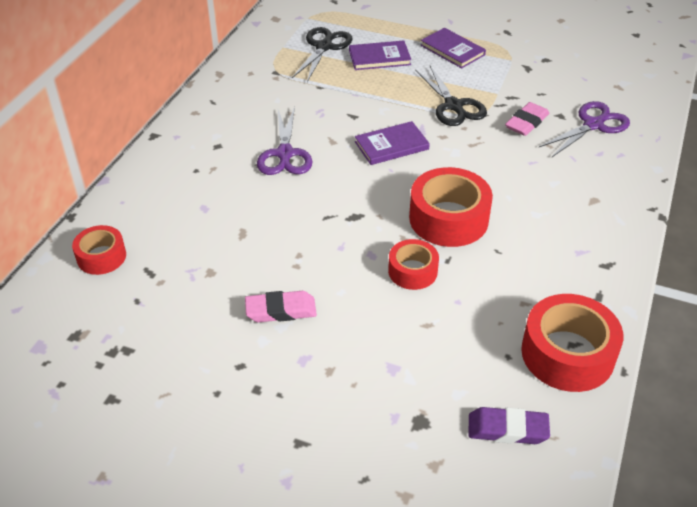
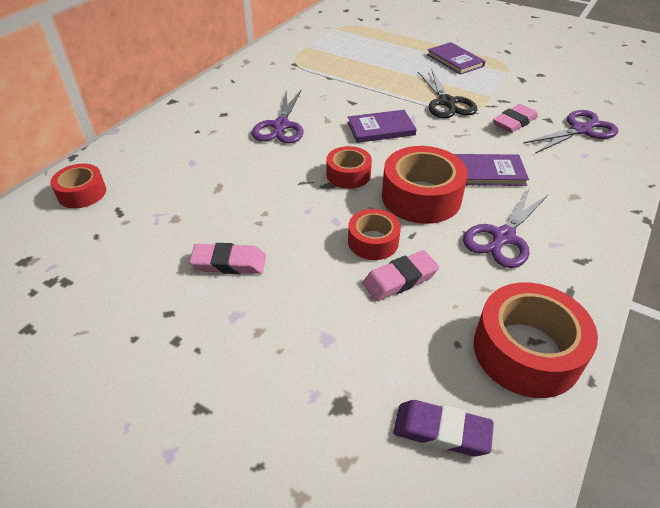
camera: 10 degrees right, 0 degrees up
black scissors [292,27,352,82] -> none
purple book [349,40,411,70] -> purple book moved to [454,154,529,186]
none -> red tape [327,146,372,189]
none -> pink eraser [363,250,439,301]
none -> purple scissors [463,188,549,268]

